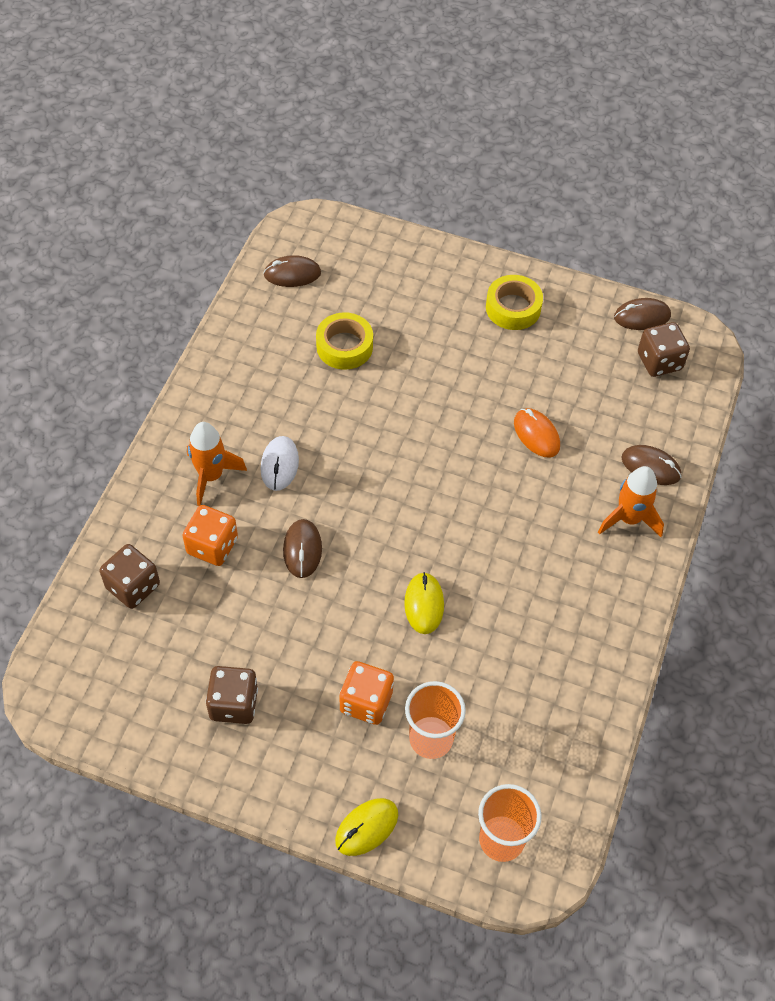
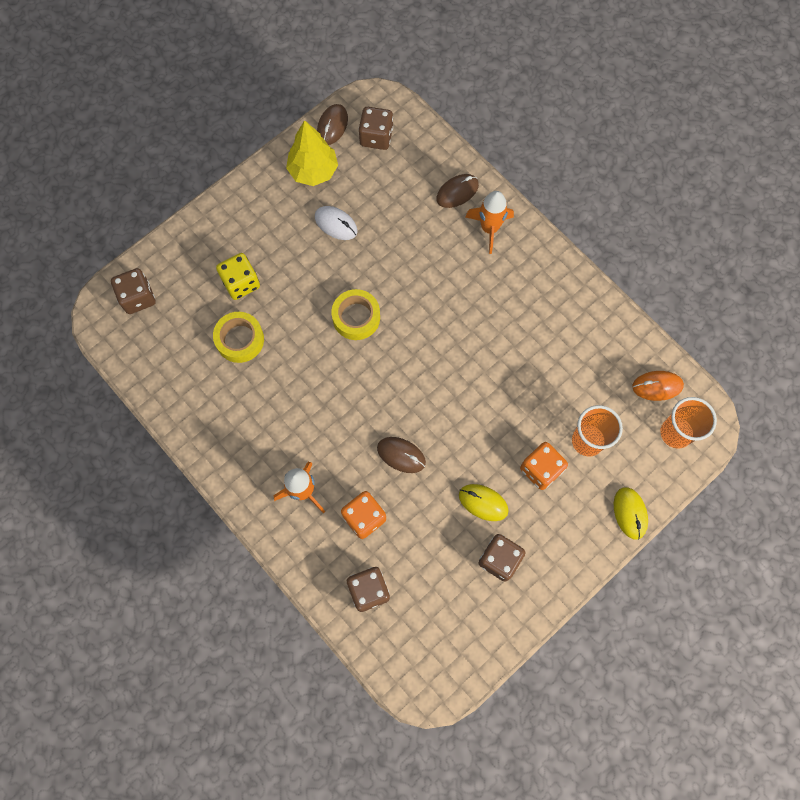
camera: 60 degrees left, 15 degrees up
white mouse [261,436,299,491] -> white mouse moved to [315,206,357,240]
brown mouse [263,255,321,287] -> none
yellow mouse [404,572,444,634] -> yellow mouse moved to [459,484,509,521]
yellow tape [486,275,543,330] -> yellow tape moved to [331,289,380,340]
orange mouse [514,408,560,457] -> orange mouse moved to [632,371,684,401]
none -> brown dice [111,268,156,314]
none -> yellow dice [216,253,260,300]
none -> yellow tree [286,120,338,186]

